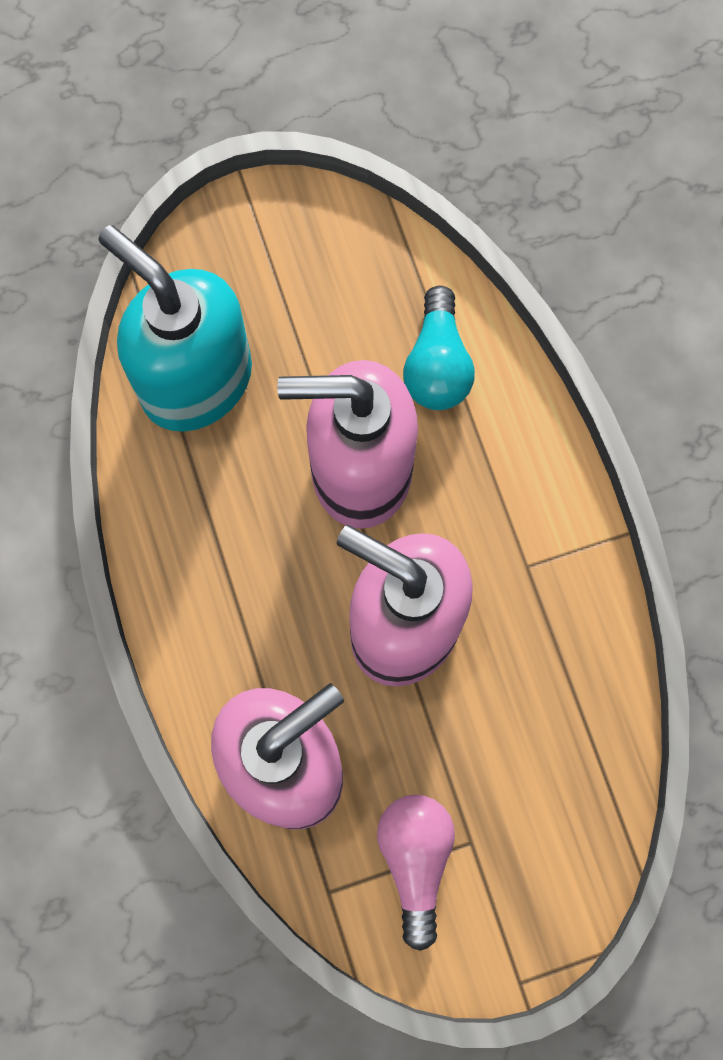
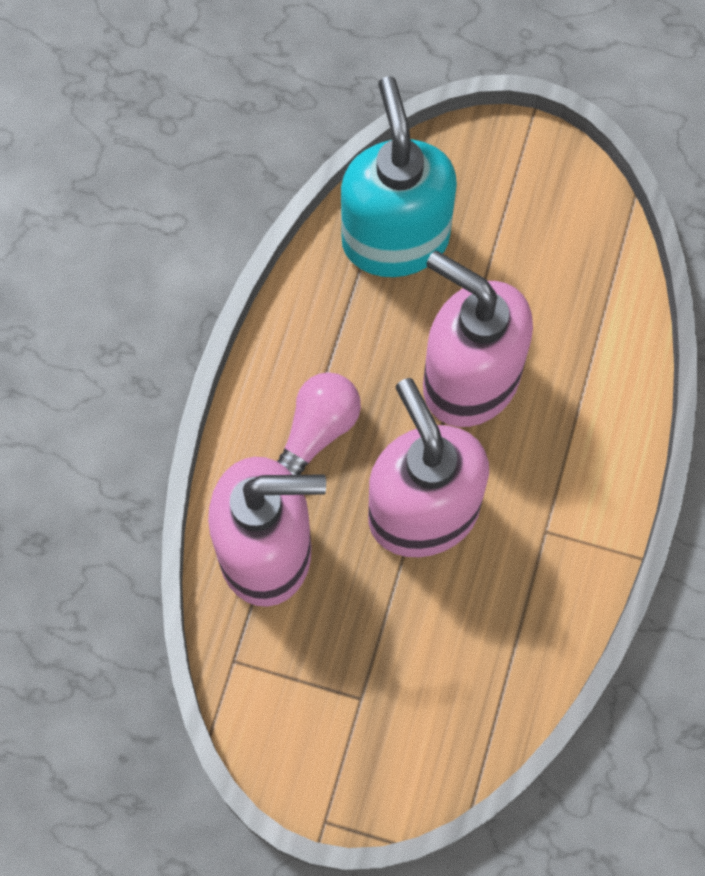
camera: 35 degrees right, 5 degrees down
pink light bulb [377,795,455,951] -> pink light bulb moved to [277,372,361,475]
turquoise light bulb [403,286,475,410] -> none

